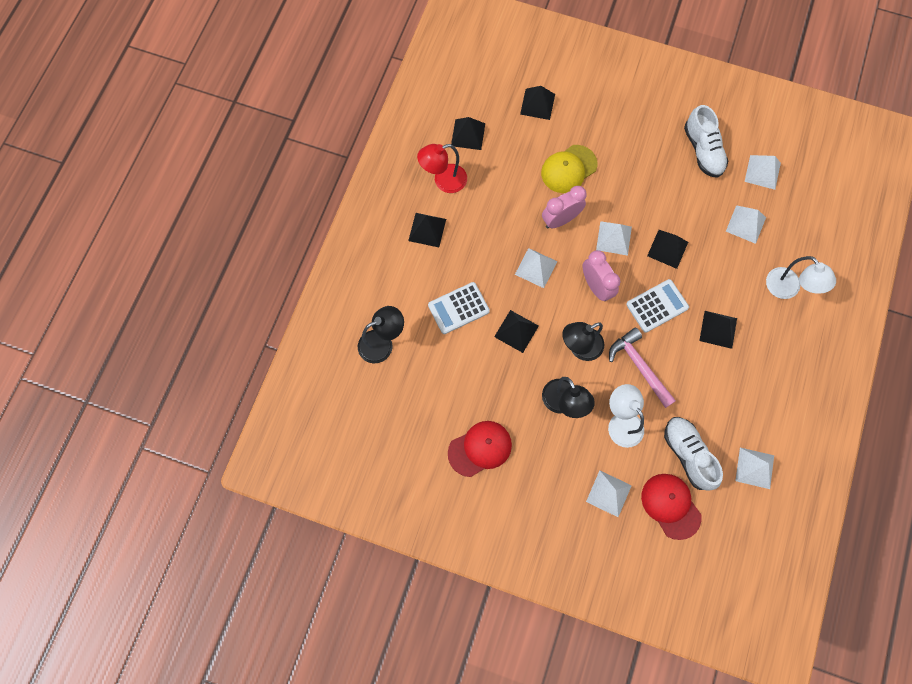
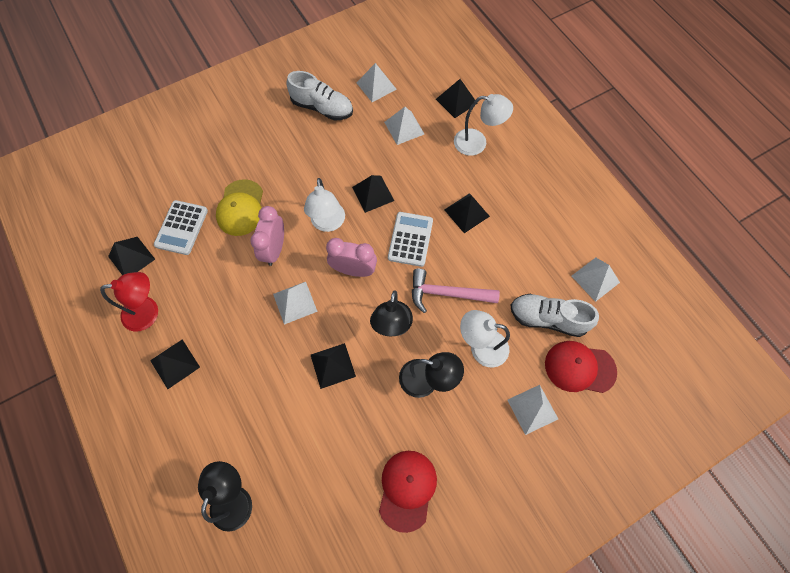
camera: 50 degrees left, 5 degrees down
red lamp [417,144,467,193] -> red lamp turned 120 degrees counterclockwise [100,272,158,332]
white calculator [428,282,490,334] -> white calculator moved to [154,200,208,255]
black pyramid [520,86,555,120] -> black pyramid moved to [436,79,478,118]
white pyramid [596,221,632,256] -> white lamp [304,178,345,232]

